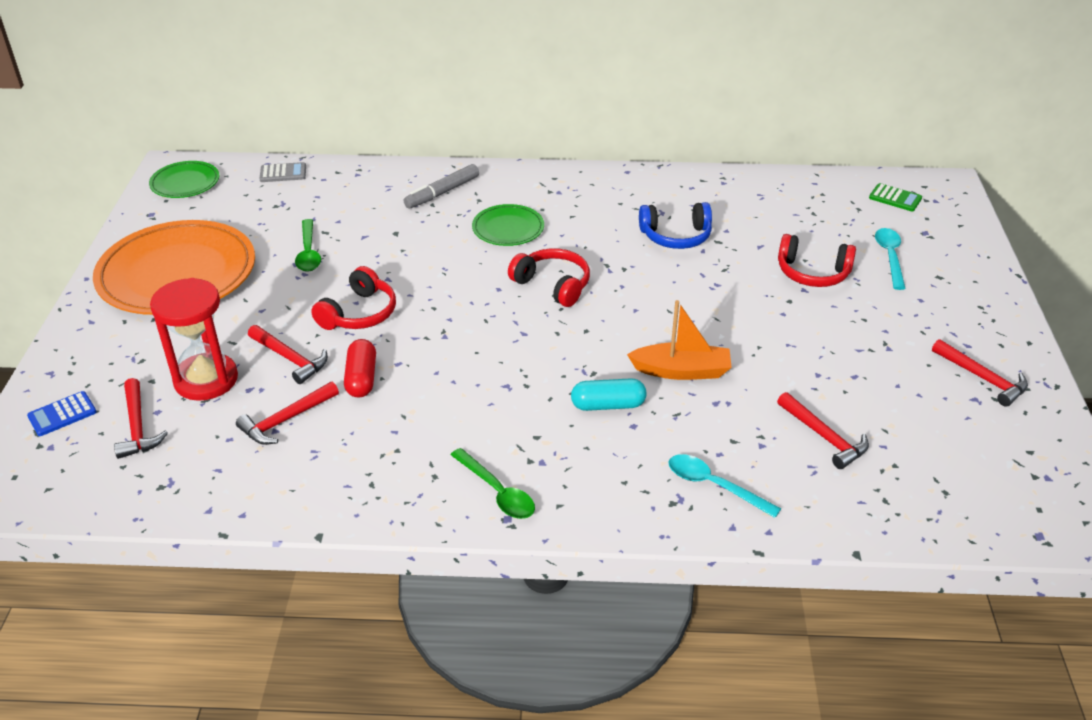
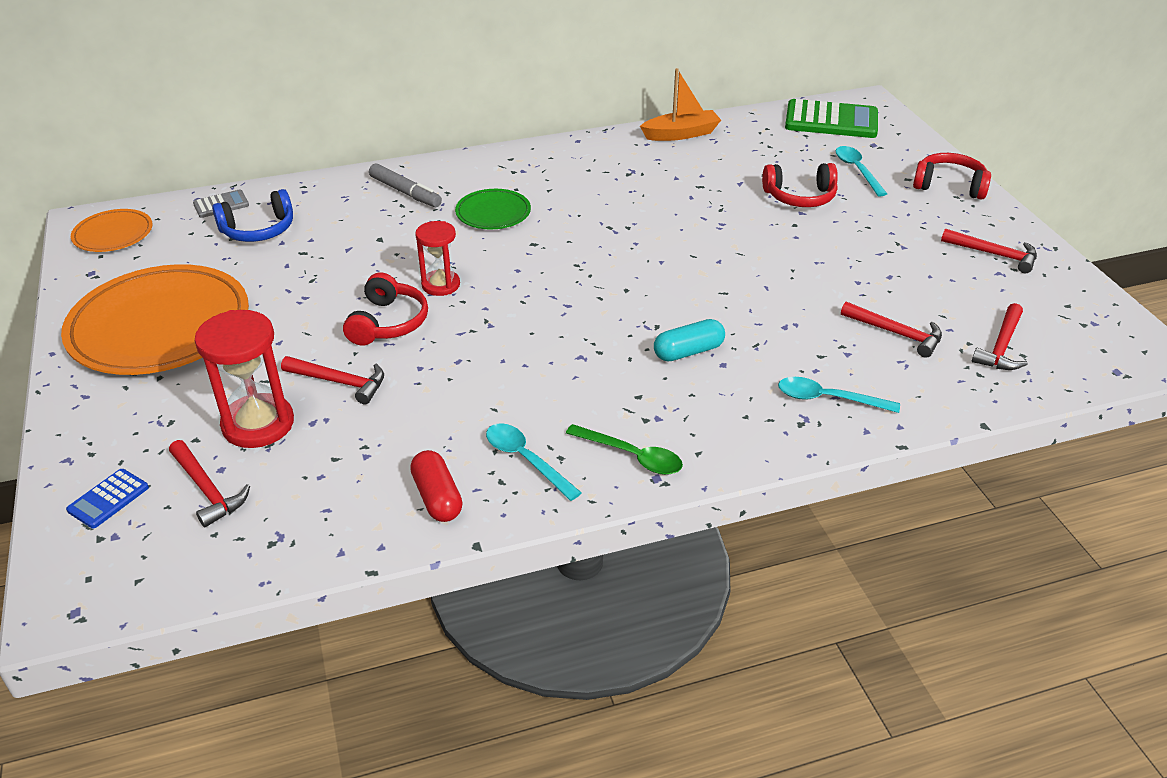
camera: 20 degrees left, 0 degrees up
green plate [149,161,220,198] -> orange plate [71,209,153,252]
red hammer [236,382,339,445] -> red hammer moved to [972,303,1028,370]
green spoon [295,219,321,272] -> none
red capsule [344,339,376,398] -> red capsule moved to [410,450,463,522]
grey marker [404,164,479,209] -> grey marker turned 75 degrees counterclockwise [369,164,442,207]
red headphones [508,248,590,307] -> red headphones moved to [913,153,991,200]
orange boat [627,300,732,380] -> orange boat moved to [640,68,721,141]
blue headphones [639,202,712,249] -> blue headphones moved to [212,189,293,242]
green calculator [869,183,922,211] -> green calculator [785,99,878,138], size x2.04
none -> red hourglass [415,221,460,296]
none -> turquoise spoon [486,423,582,501]

